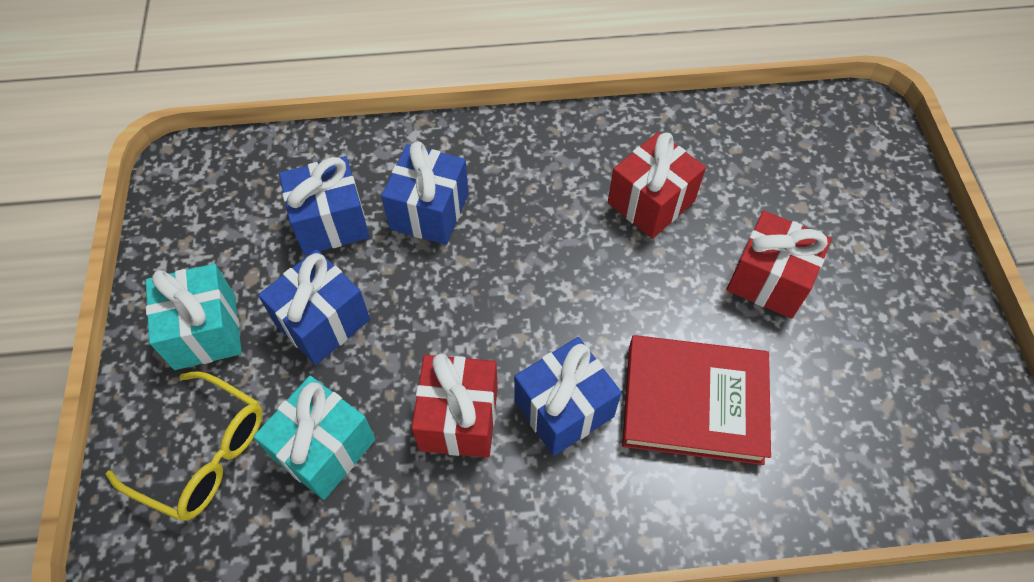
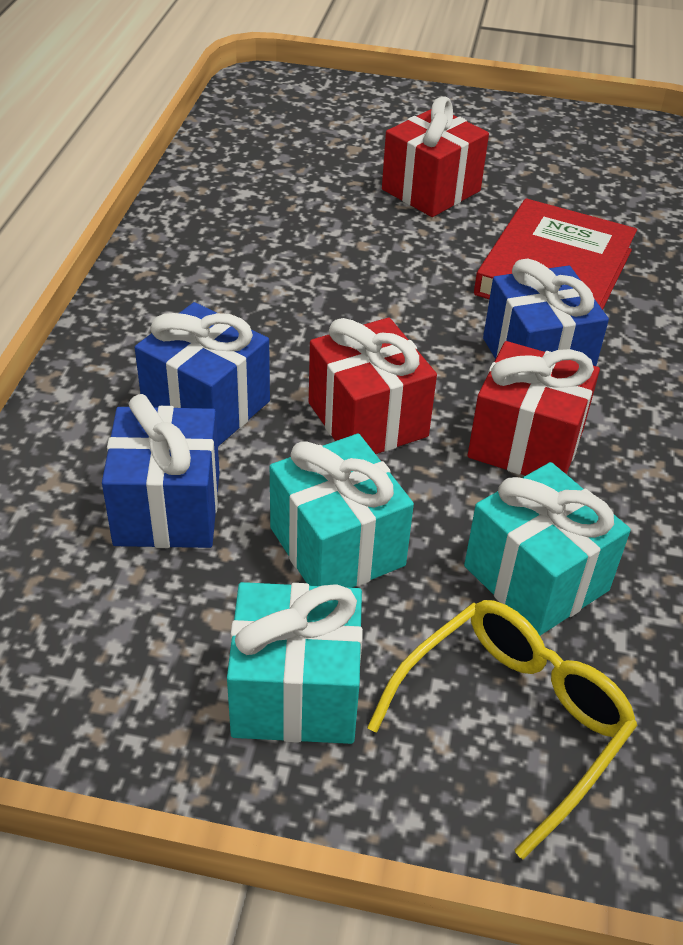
camera: 75 degrees left, 15 degrees down
blue gift [258,250,370,365] -> turquoise gift [270,434,414,588]
red gift [608,132,706,239] -> red gift moved to [309,318,437,454]

